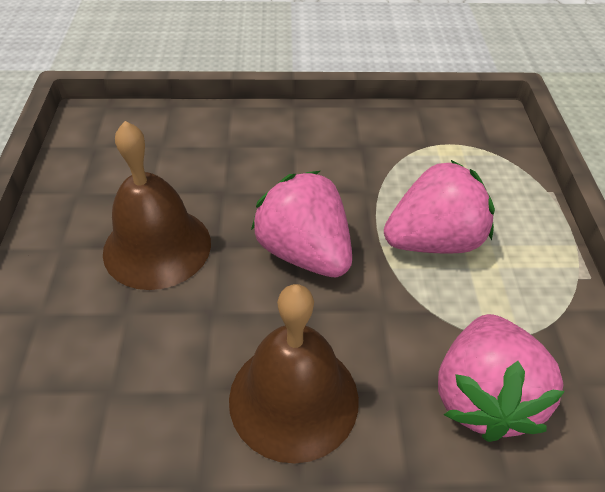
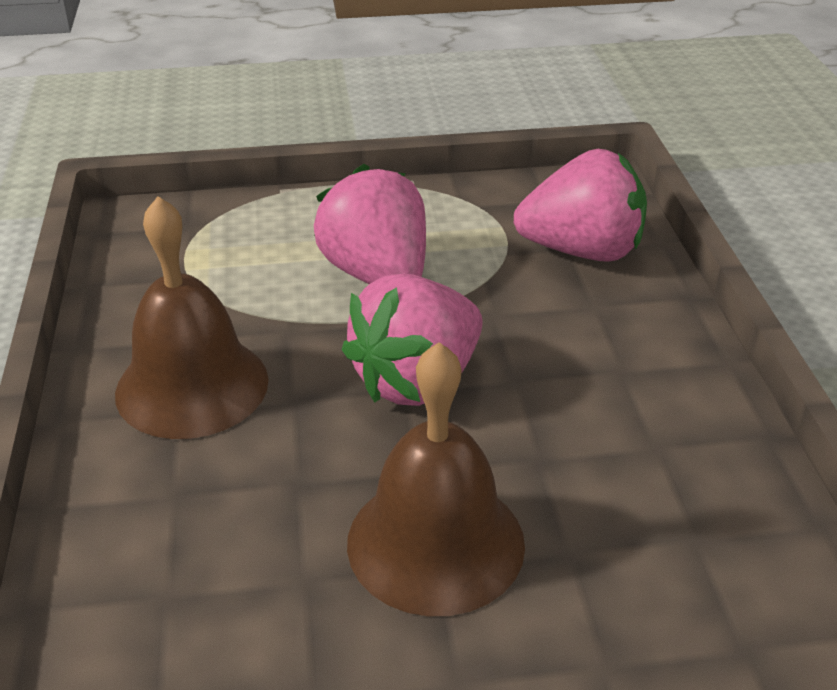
camera: 95 degrees left, 10 degrees down
brown bell [229,284,359,464] -> brown bell moved to [115,196,269,439]

